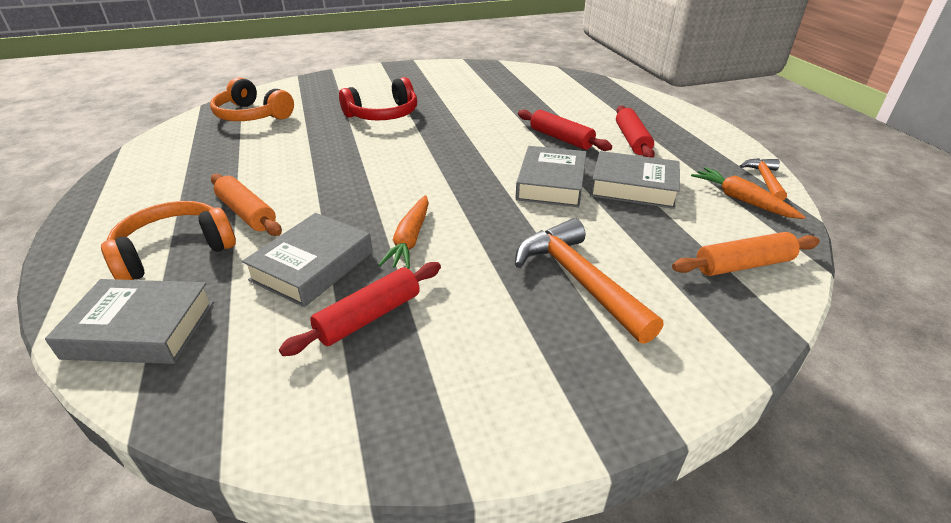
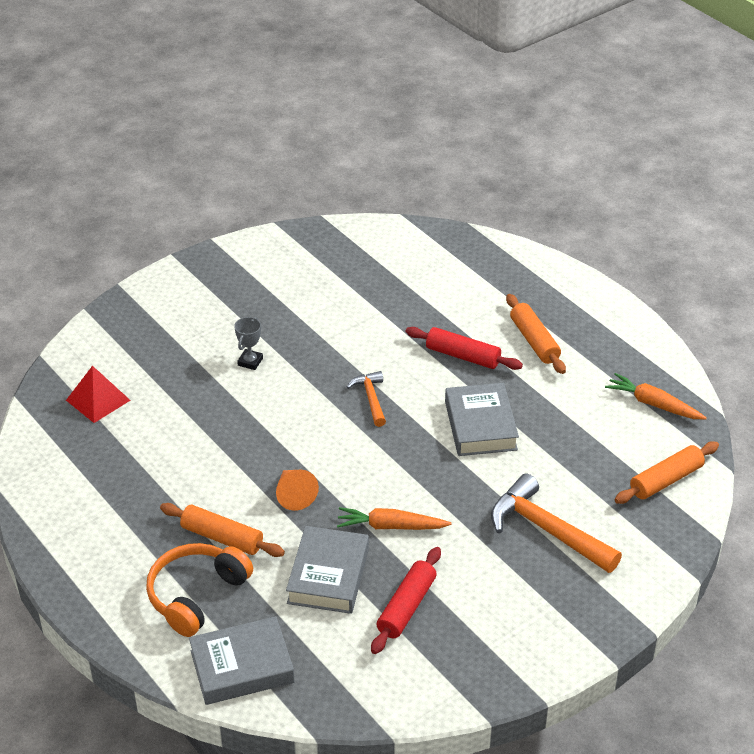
camera: 20 degrees left, 5 degrees up
orange headphones [210,77,294,121] -> red pyramid [66,366,131,423]
red headphones [339,77,417,120] -> grey trophy [234,317,263,370]
orange carrot [378,195,429,269] -> orange carrot turned 105 degrees clockwise [337,507,452,530]
grey book [590,151,680,209] -> none
red rolling pin [616,105,655,158] -> orange rolling pin [506,294,566,374]
orange hammer [740,158,787,201] -> orange hammer moved to [347,371,386,427]
none -> orange cone [276,470,319,511]

